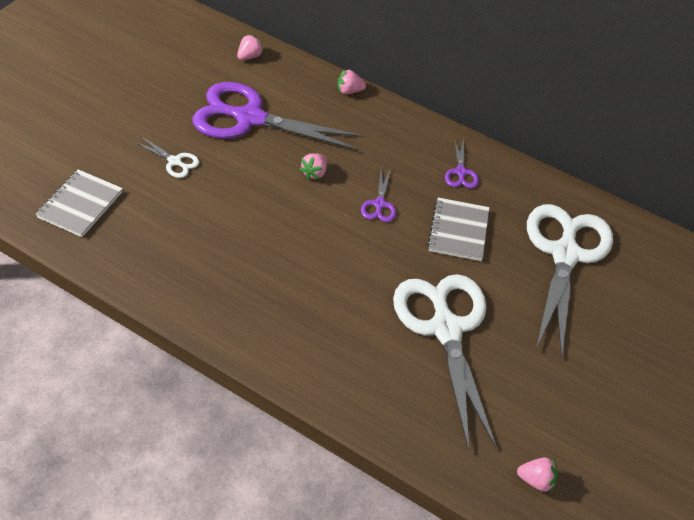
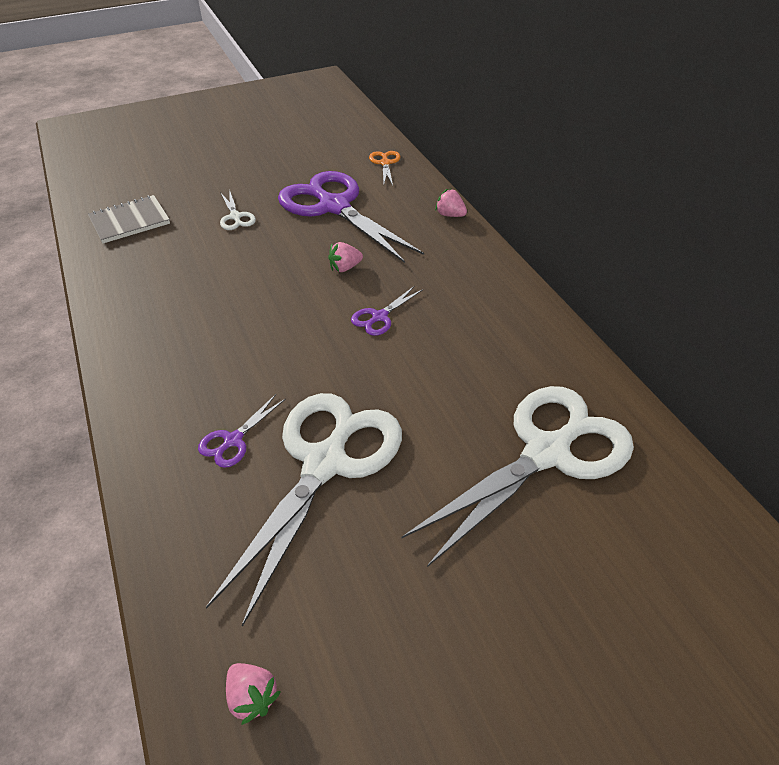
camera: 40 degrees right, 5 degrees down
pink strawberry [237,34,264,60] -> orange scissors [369,151,401,186]
grey notebook [427,197,489,261] -> none
purple scissors [445,137,479,188] -> purple scissors moved to [198,394,286,468]

